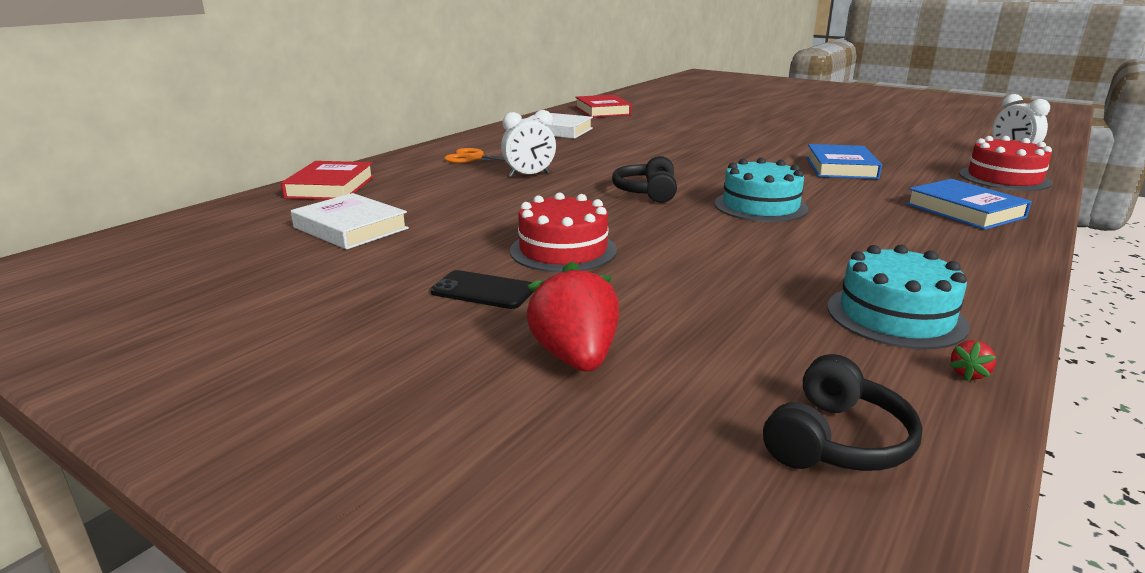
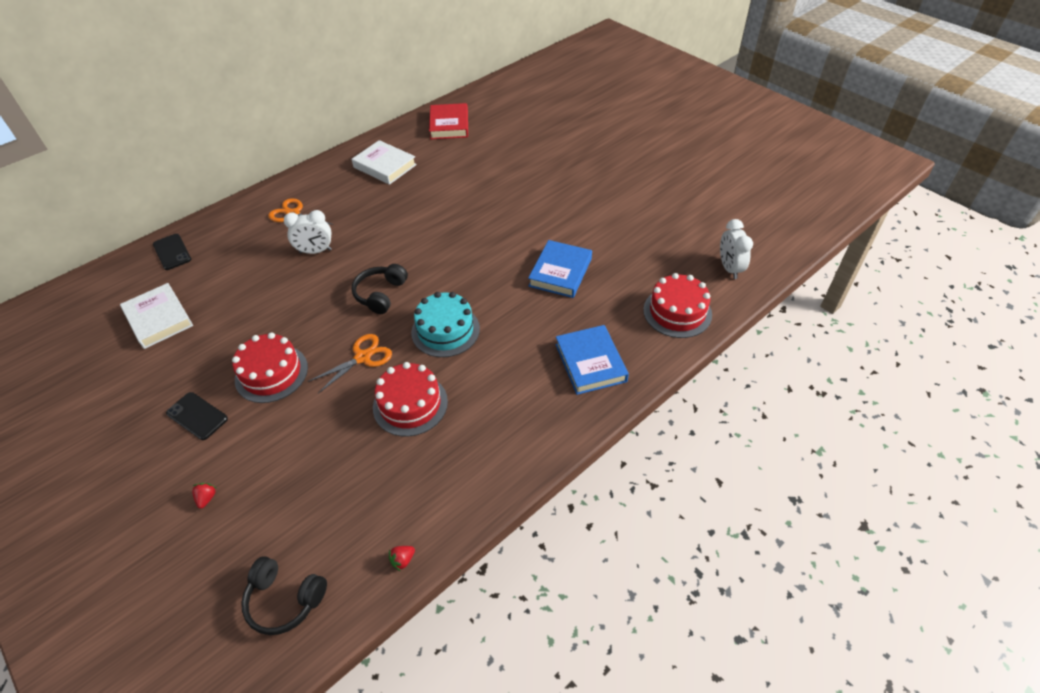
camera: 15 degrees right, 25 degrees up
red book [281,161,374,200] -> black phone [153,234,191,270]
red strawberry [526,261,619,371] -> red strawberry [192,483,216,509], size x0.40
black headphones [763,354,923,471] -> black headphones turned 60 degrees clockwise [241,556,327,635]
turquoise cake [827,245,970,349] -> none
none -> orange scissors [308,334,392,393]
none -> red cake [373,362,448,436]

